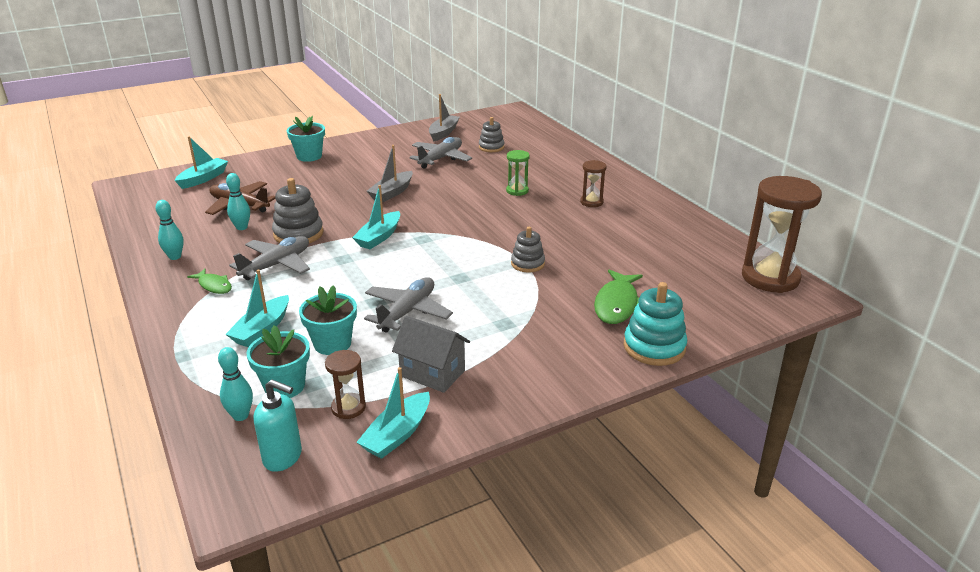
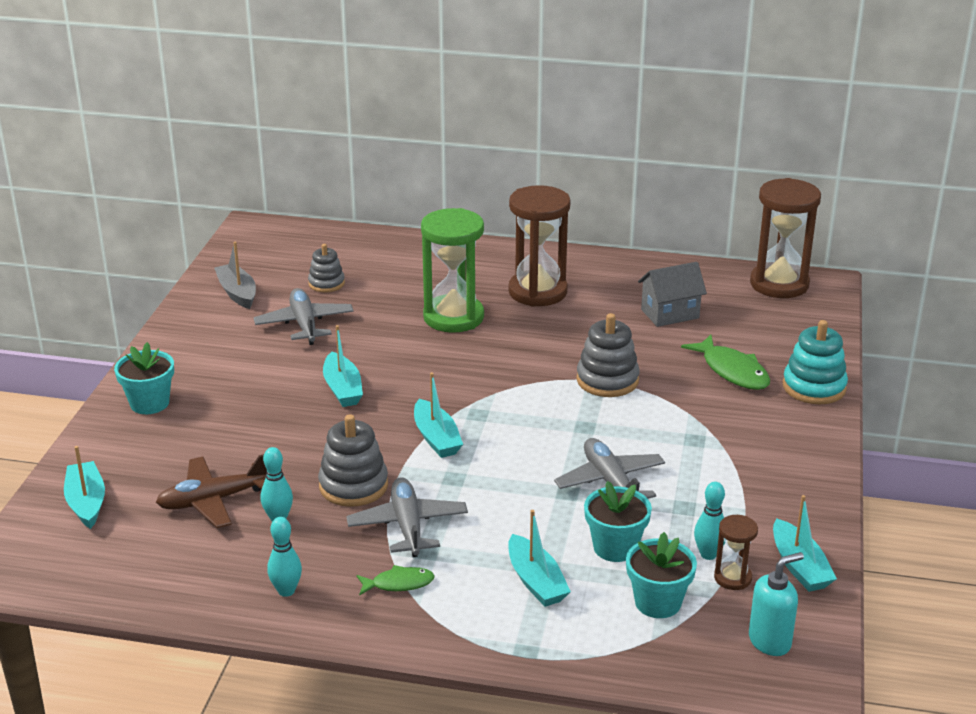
camera: 50 degrees left, 0 degrees up
turquoise bowling pin [218,347,253,421] -> turquoise bowling pin moved to [694,482,725,560]
grey boat [367,145,413,203] -> turquoise boat [323,325,363,407]
grey house [392,316,470,393] -> grey house moved to [638,262,707,327]
green hourglass [506,150,530,196] -> green hourglass [421,208,484,333], size x2.07
grey stacking toy [511,227,545,272] -> grey stacking toy [576,313,640,397], size x1.55
brown hourglass [580,160,607,207] -> brown hourglass [508,185,571,307], size x2.07

